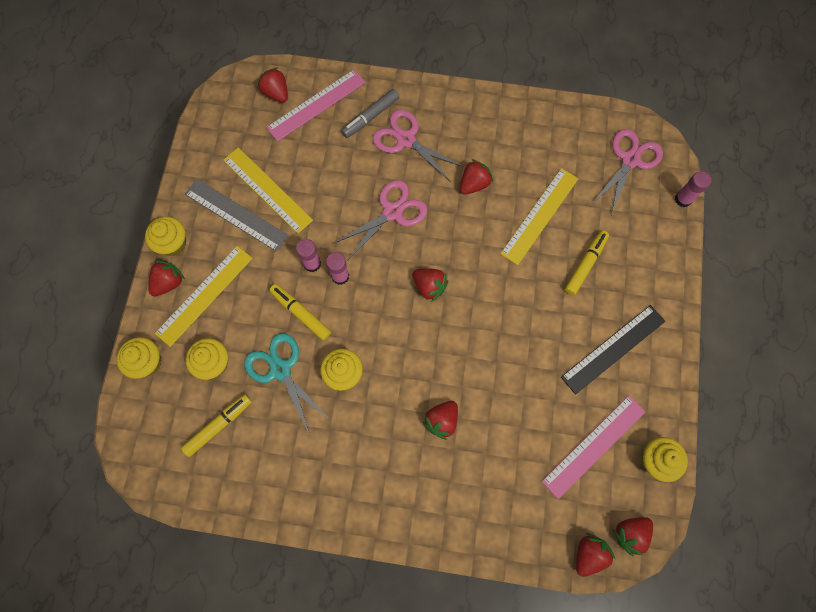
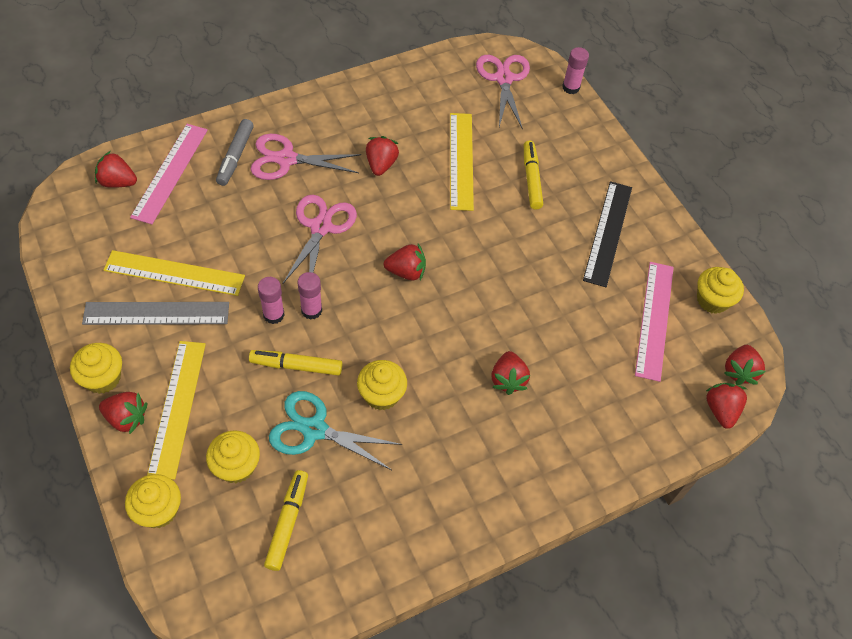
camera: 40 degrees left, 15 degrees down
red strawberry [148,260,185,297] -> red strawberry turned 105 degrees clockwise [99,392,147,435]

